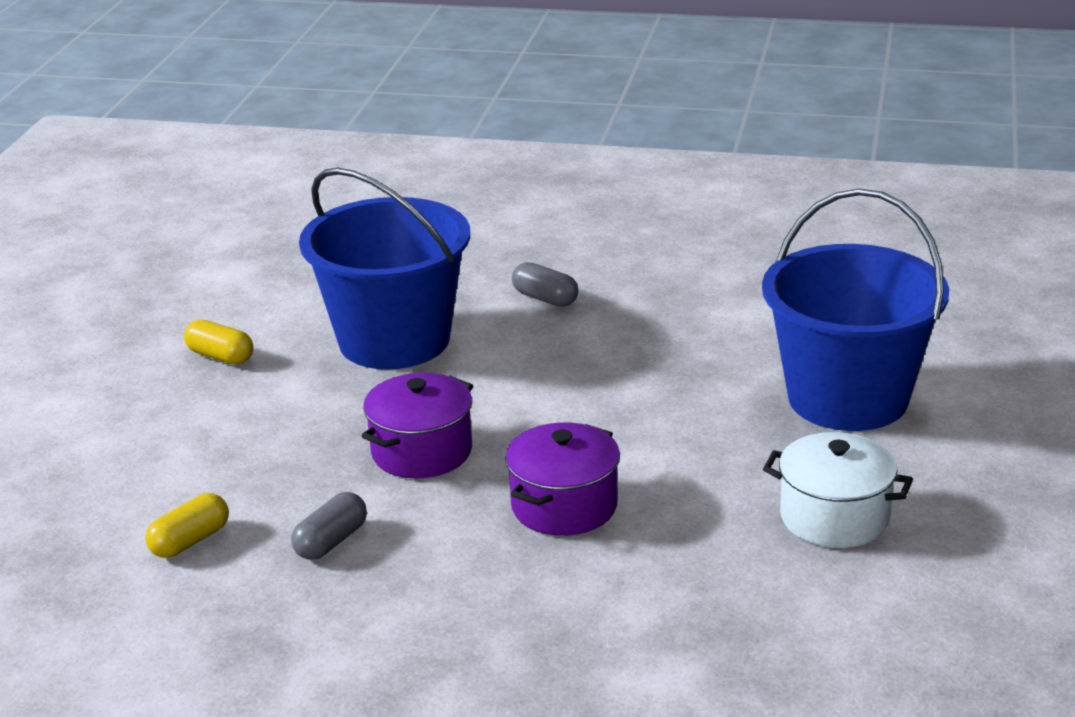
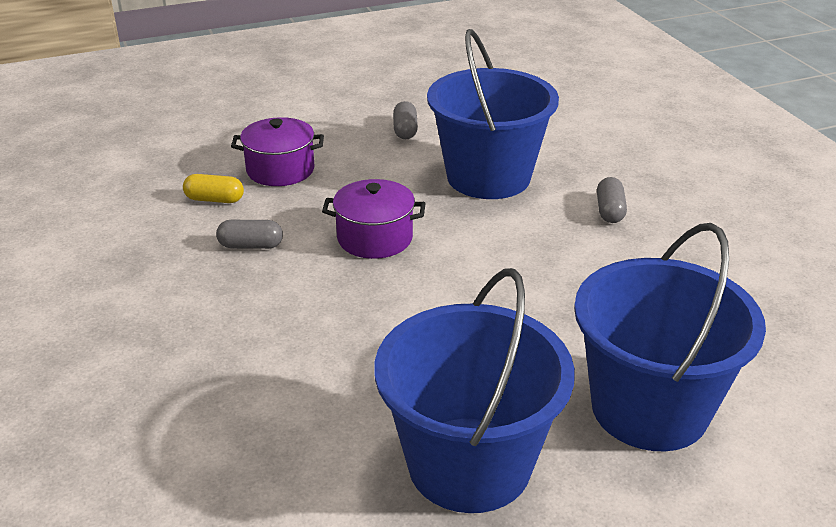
camera: 55 degrees right, 5 degrees up
yellow capsule [184,320,253,364] -> grey capsule [393,101,418,139]
purple pot [505,422,620,536] -> purple pot moved to [231,117,324,186]
white pot [763,432,913,548] -> blue bucket [374,268,575,513]

